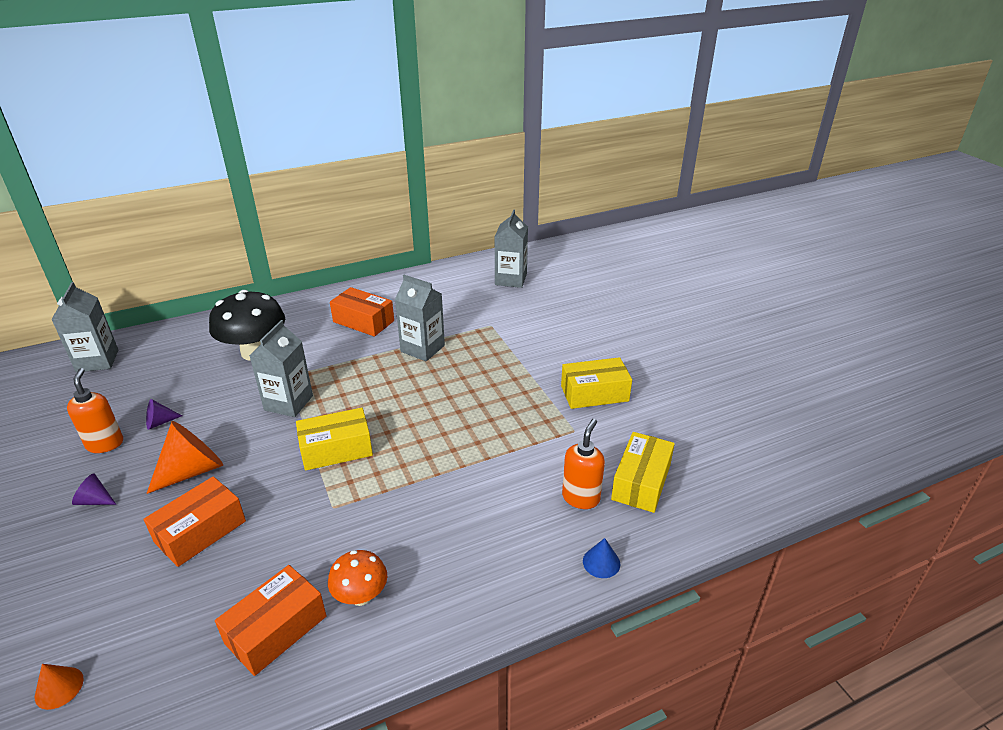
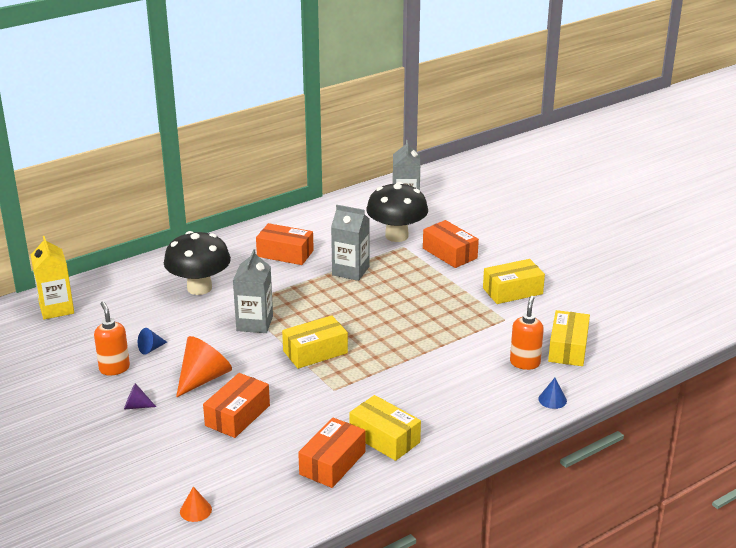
camera: 10 degrees left, 5 degrees down
grey carton [51,282,118,372] -> yellow carton [31,236,74,319]
purple cone [146,399,182,430] -> blue cone [138,328,167,355]
orange mushroom [328,550,387,606] -> yellow box [349,395,421,461]
none -> black mushroom [366,182,428,242]
none -> orange box [423,220,479,268]

